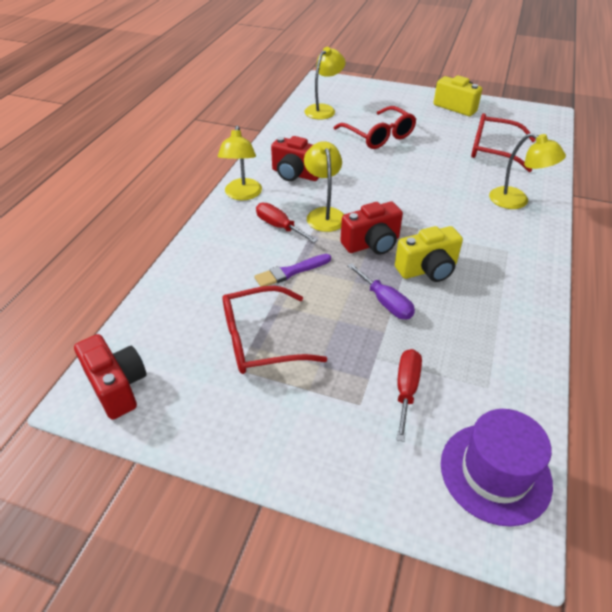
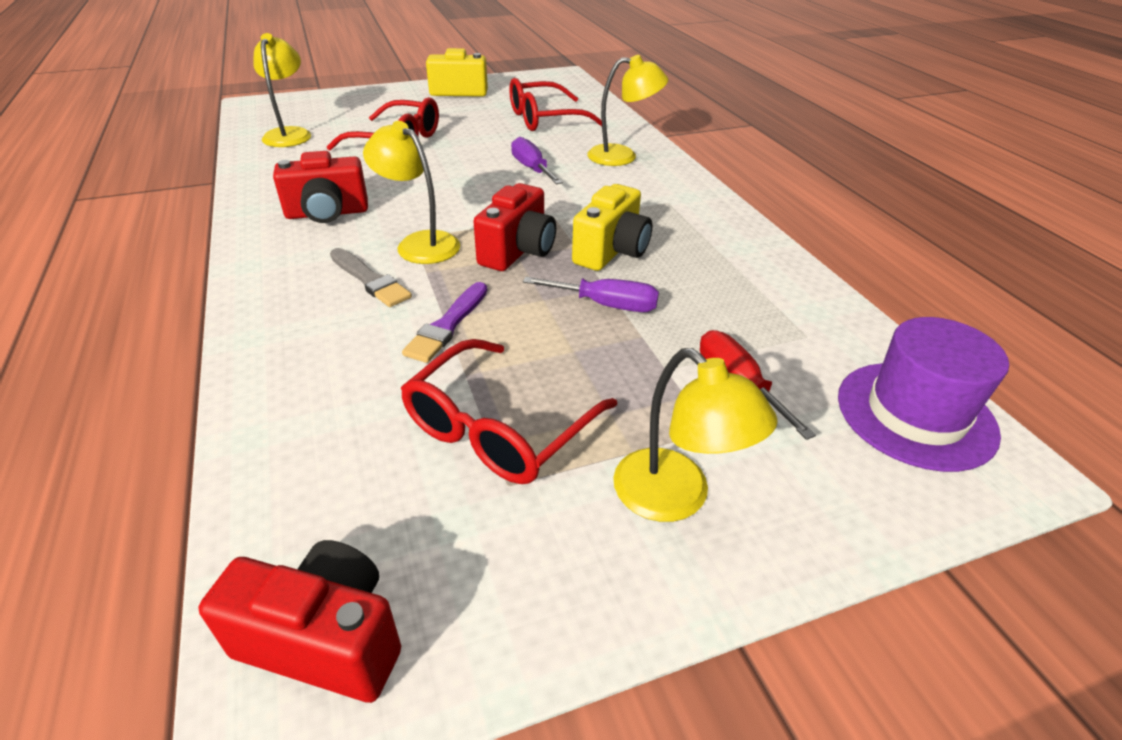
camera: 40 degrees left, 5 degrees down
yellow lamp [218,126,262,200] -> yellow lamp moved to [613,348,778,522]
red screwdriver [256,203,318,243] -> grey brush [330,248,412,307]
none -> purple screwdriver [511,137,563,184]

